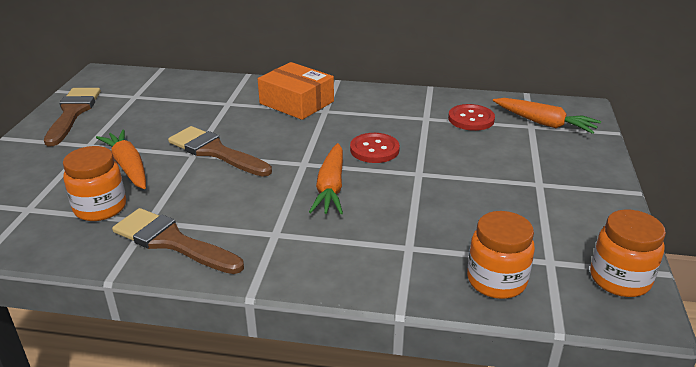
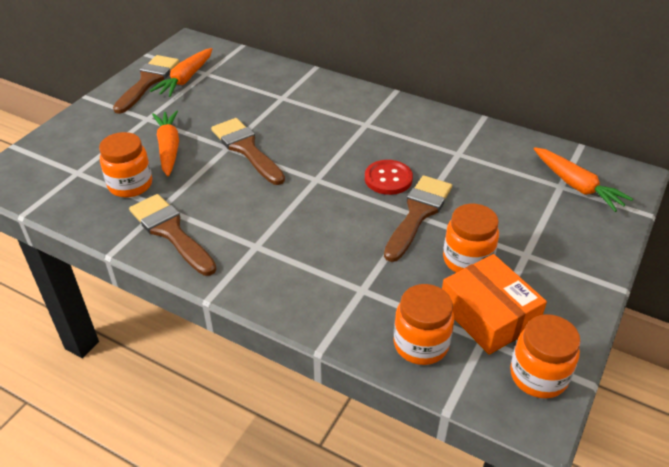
camera: 20 degrees right, 10 degrees up
orange box [258,62,334,120] -> orange box moved to [442,254,547,355]
orange carrot [309,143,343,214] -> orange carrot moved to [150,48,212,97]
red button [448,104,495,131] -> none
none -> brown brush [384,175,452,262]
none -> orange jar [443,204,499,273]

